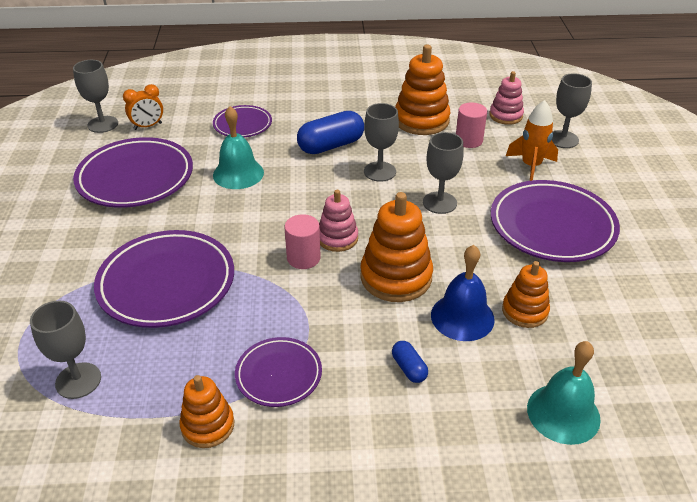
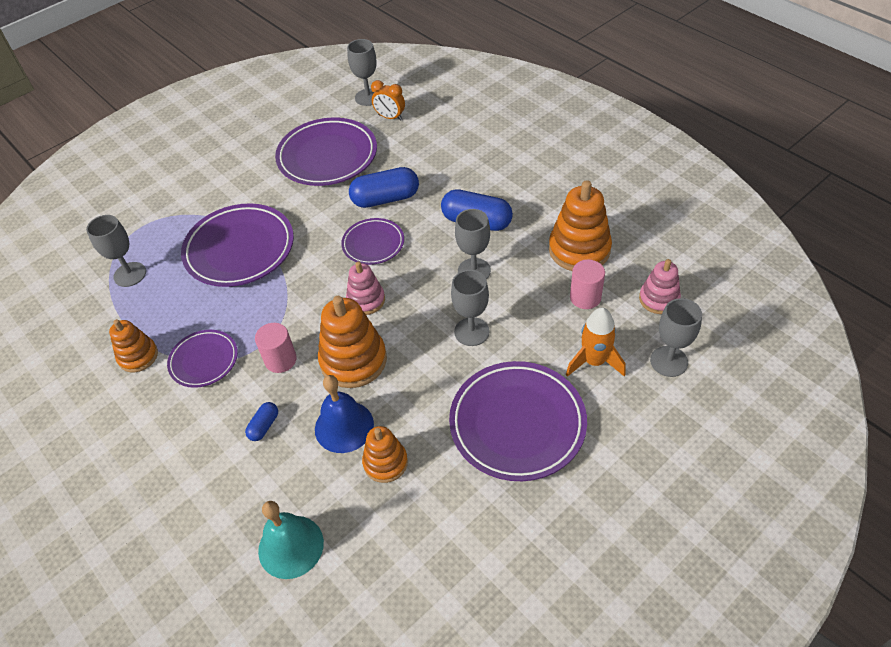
camera: 55 degrees right, 10 degrees up
purple plate [213,105,272,137] -> purple plate moved to [341,218,404,265]
turquoise bell [213,106,264,189] -> blue capsule [349,167,419,208]
pink cylinder [285,214,321,269] -> pink cylinder moved to [255,323,297,373]

